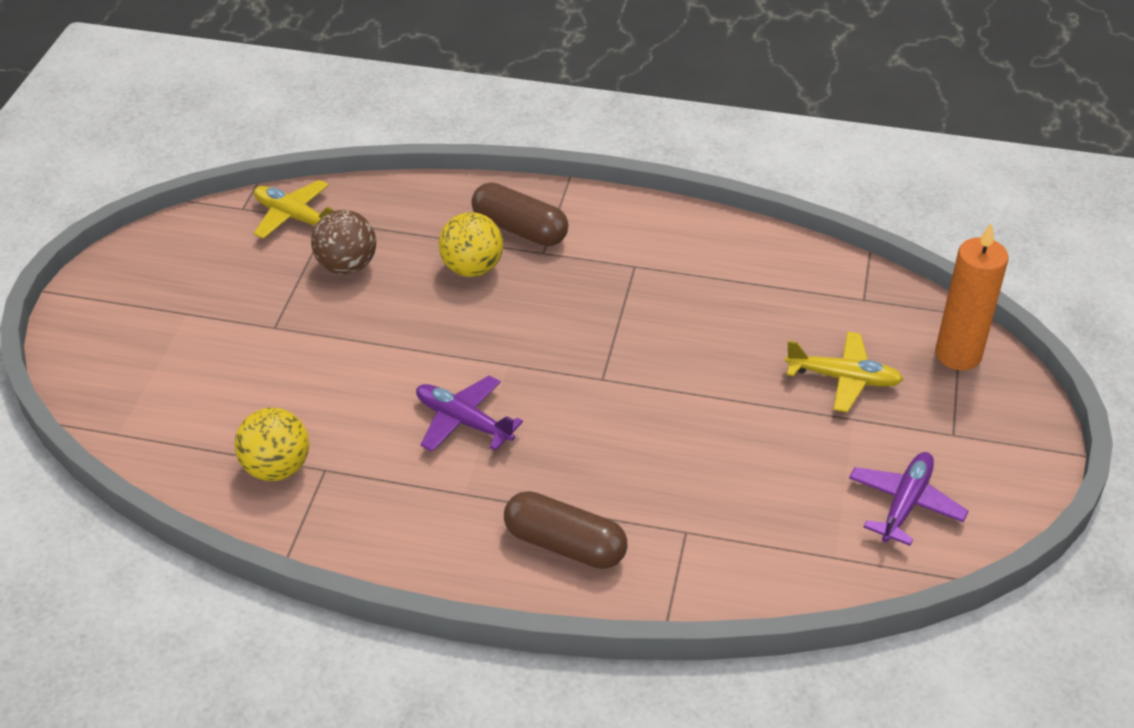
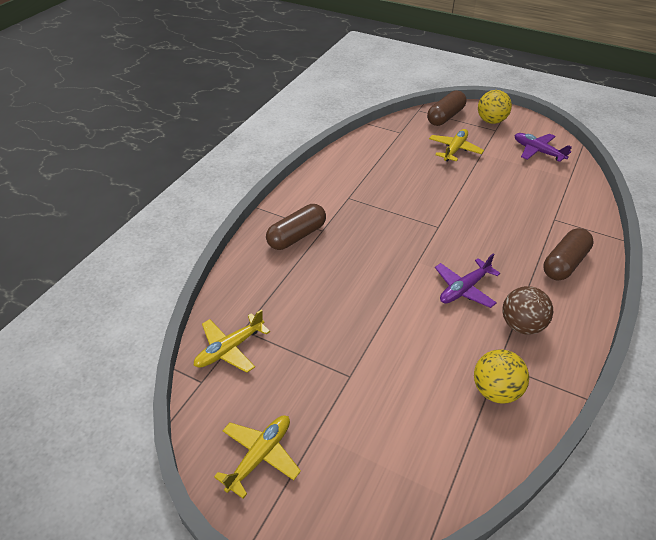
camera: 75 degrees left, 0 degrees up
brown ball [311,210,376,275] -> brown ball moved to [502,286,553,335]
yellow ball [438,212,503,277] -> yellow ball moved to [478,90,512,124]
orange candle [935,223,1009,370] -> brown capsule [427,90,466,126]
none -> yellow plane [214,415,301,499]

